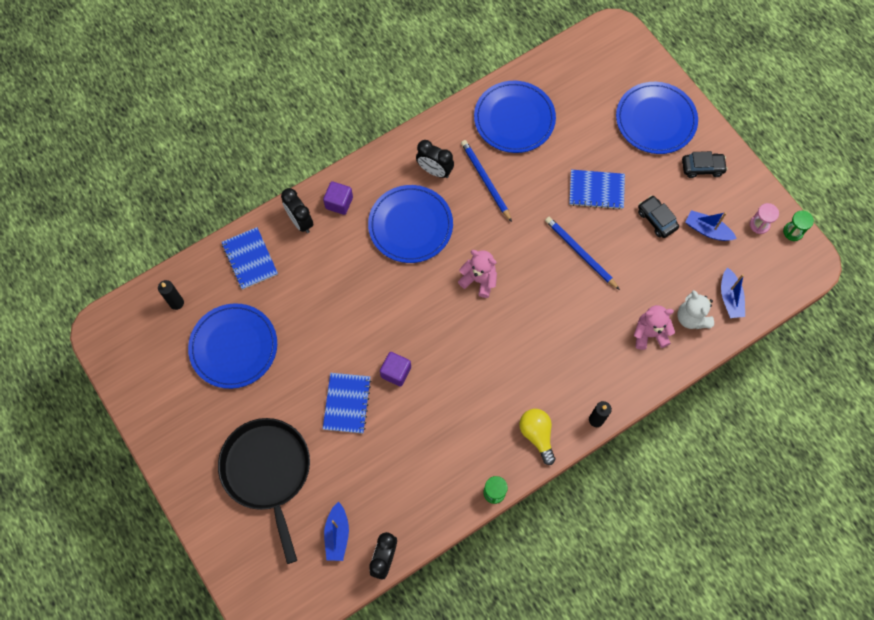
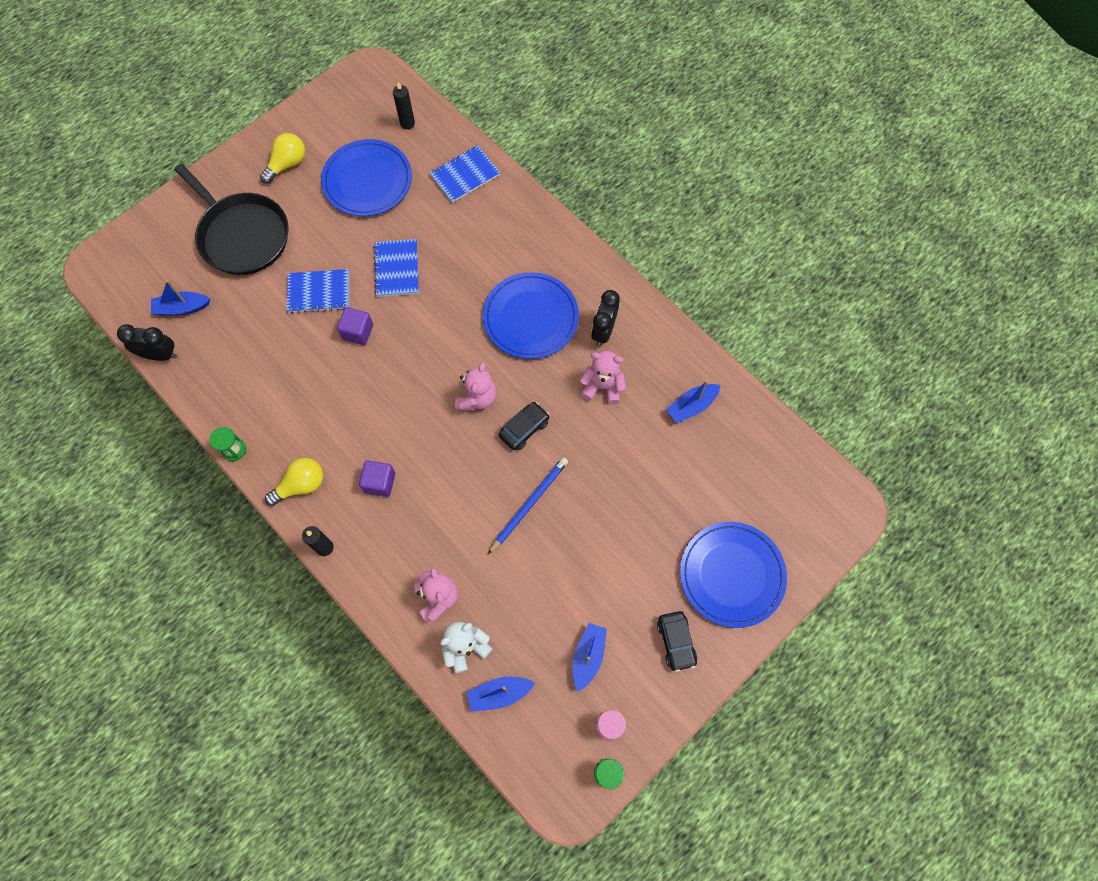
camera: 80 degrees right, 0 degrees up
black pan [218,418,310,564] -> black pan turned 75 degrees clockwise [174,164,289,275]
black clock [281,188,314,233] -> none
purple cube [323,181,353,215] -> purple cube moved to [359,460,395,497]
blue pencil [461,140,512,222] -> pink teddy bear [580,351,626,405]
blue plate [474,81,556,153] -> blue boat [666,380,720,423]
blue notebook [569,170,625,209] -> blue notebook moved to [373,239,419,297]
black car [638,195,679,238] -> black car moved to [499,402,549,450]
none -> yellow light bulb [260,133,305,184]

